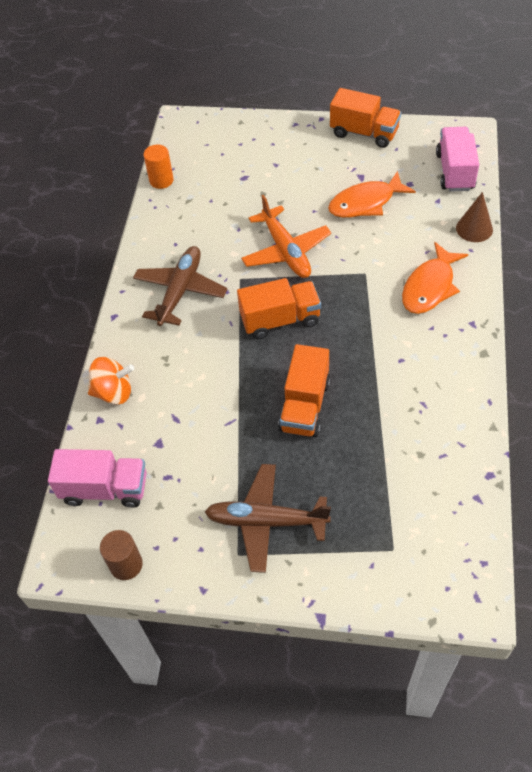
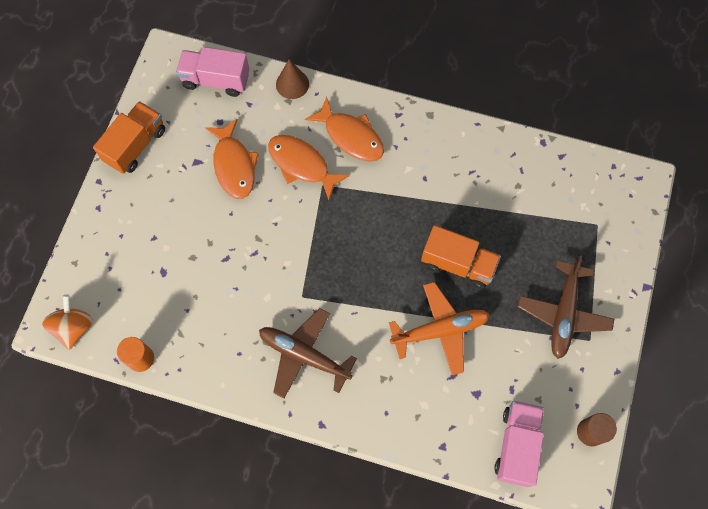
camera: 85 degrees left, 15 degrees up
orange spinning top [88,357,134,405] -> orange spinning top moved to [42,294,93,350]
orange truck [237,278,321,339] -> none
orange plane [241,195,331,278] -> orange plane moved to [389,282,490,375]
none -> orange fish [268,135,350,200]

